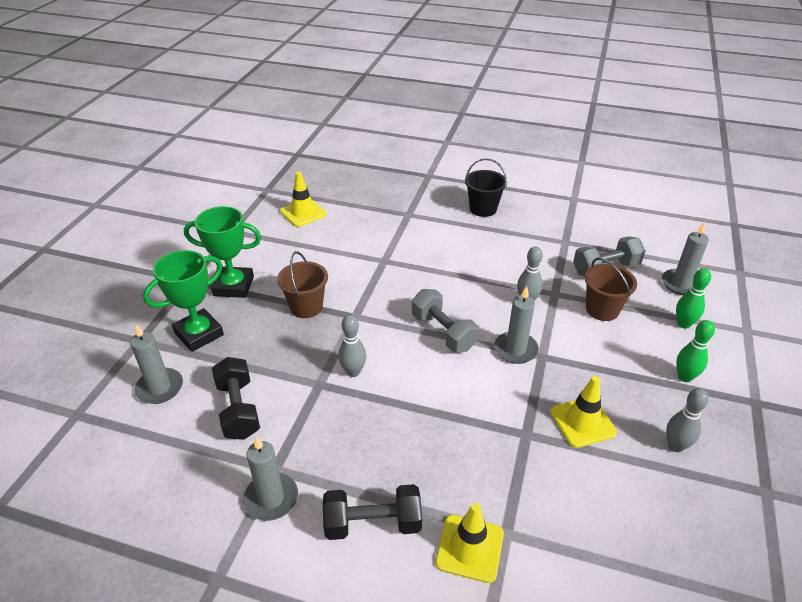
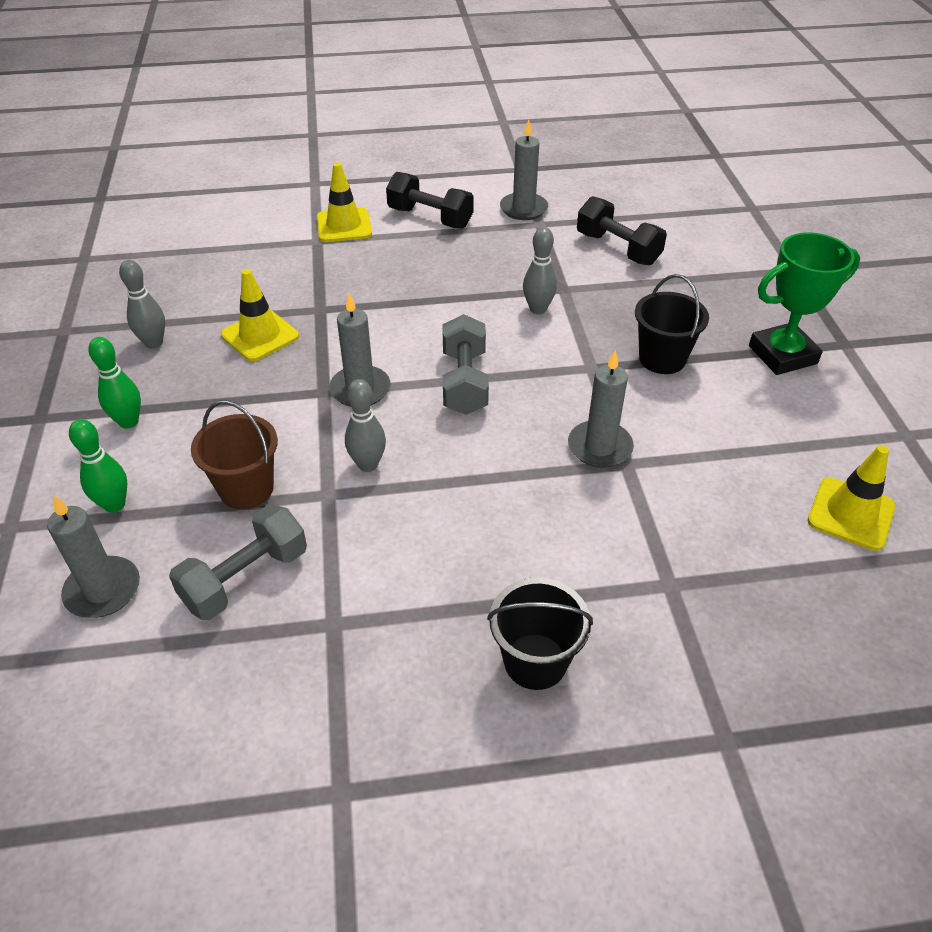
camera: 155 degrees right, 5 degrees up
grey candle [130,324,183,404] -> grey candle moved to [568,350,634,468]
green trophy [143,250,224,352] -> none
brown bucket [277,251,328,318] -> black bucket [635,274,709,374]
black dumbbell [323,484,422,540] -> black dumbbell turned 60 degrees clockwise [386,172,474,228]
grey dumbbell [412,289,479,352] -> grey dumbbell turned 60 degrees clockwise [443,314,489,415]

